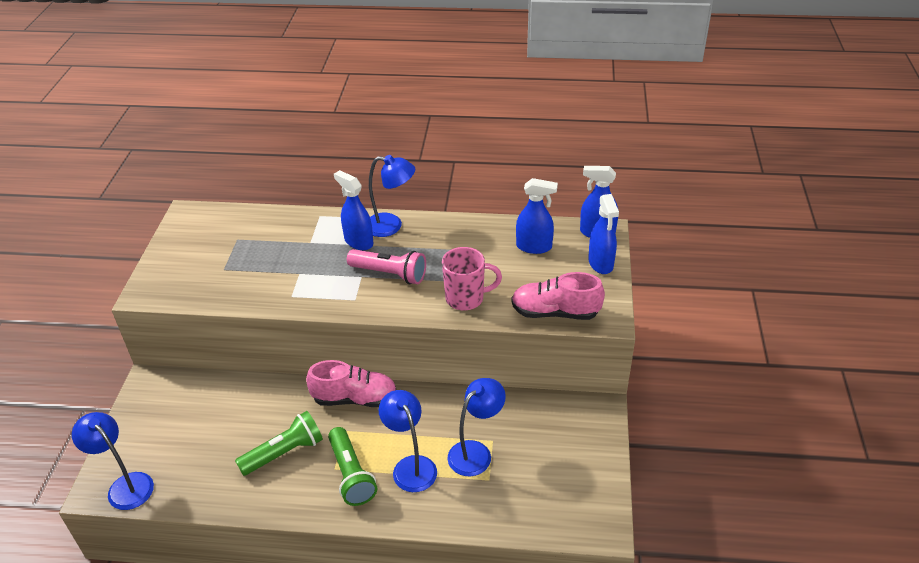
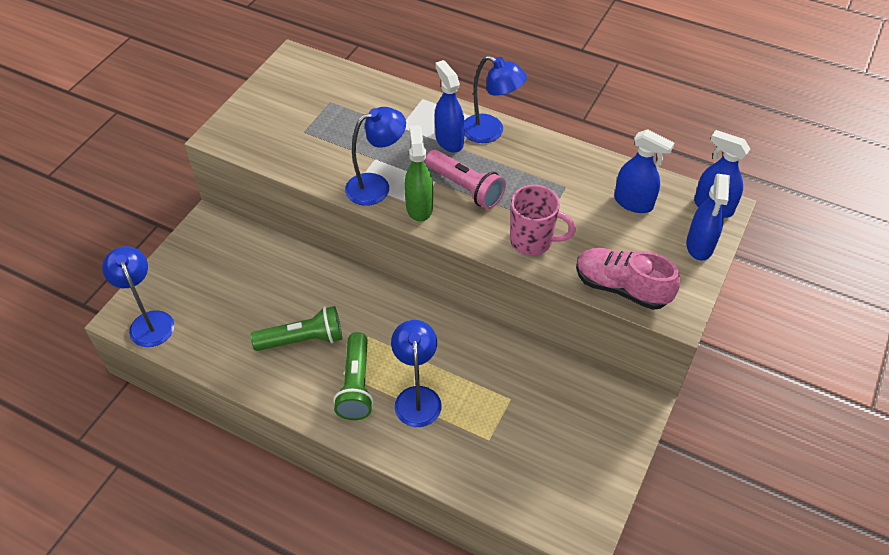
camera: 20 degrees right, 10 degrees up
pink shoe [306,360,396,407] -> none
blue lamp [447,378,506,476] -> blue lamp moved to [345,107,406,206]
none -> green spray bottle [405,125,433,222]

